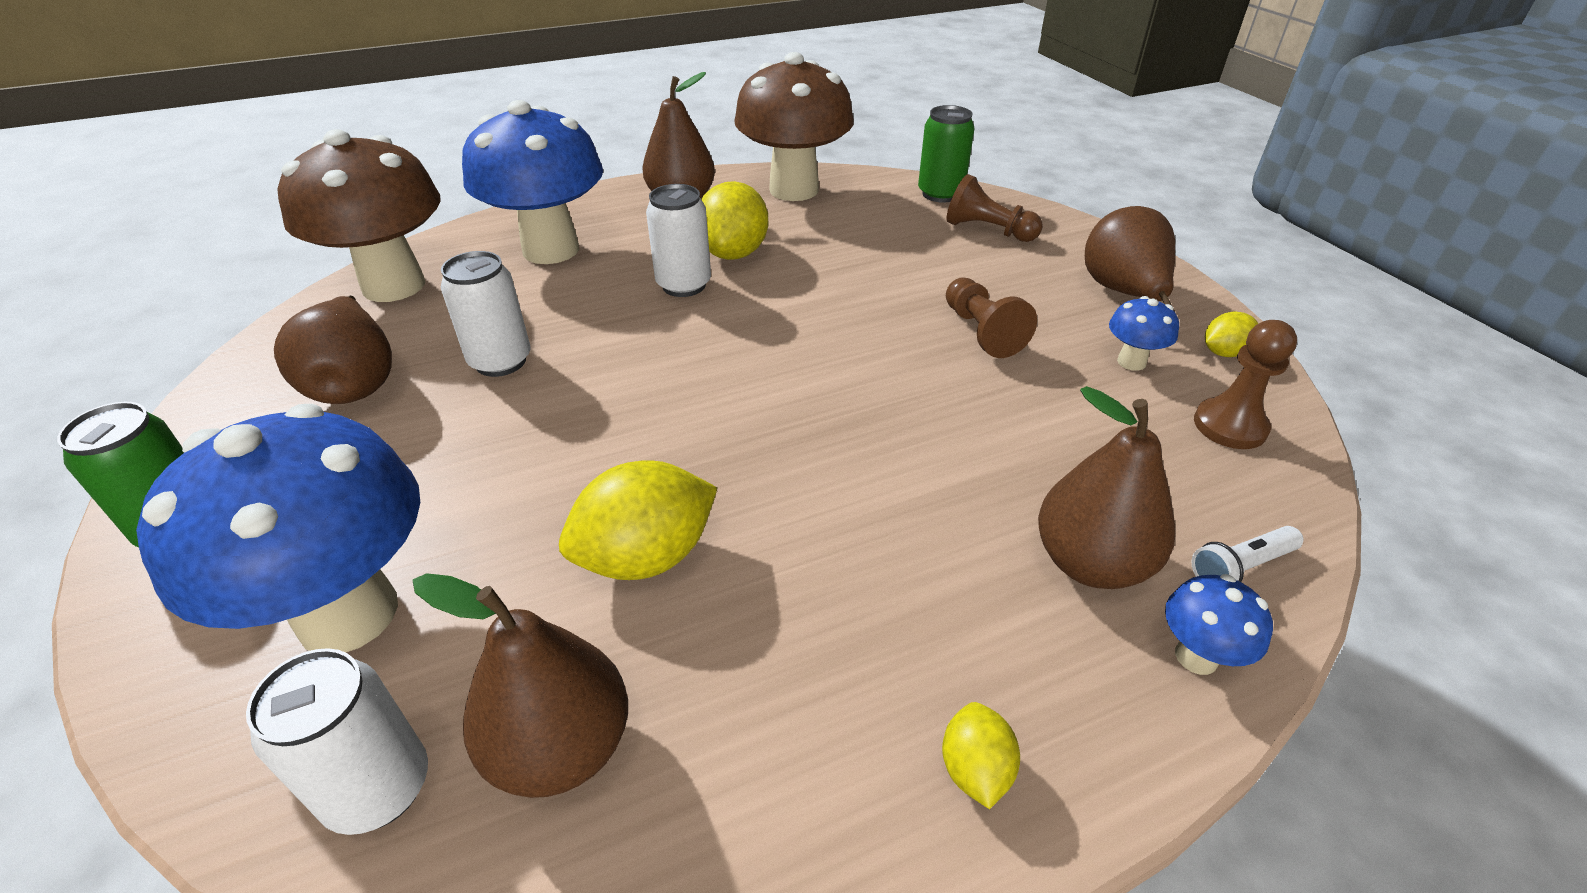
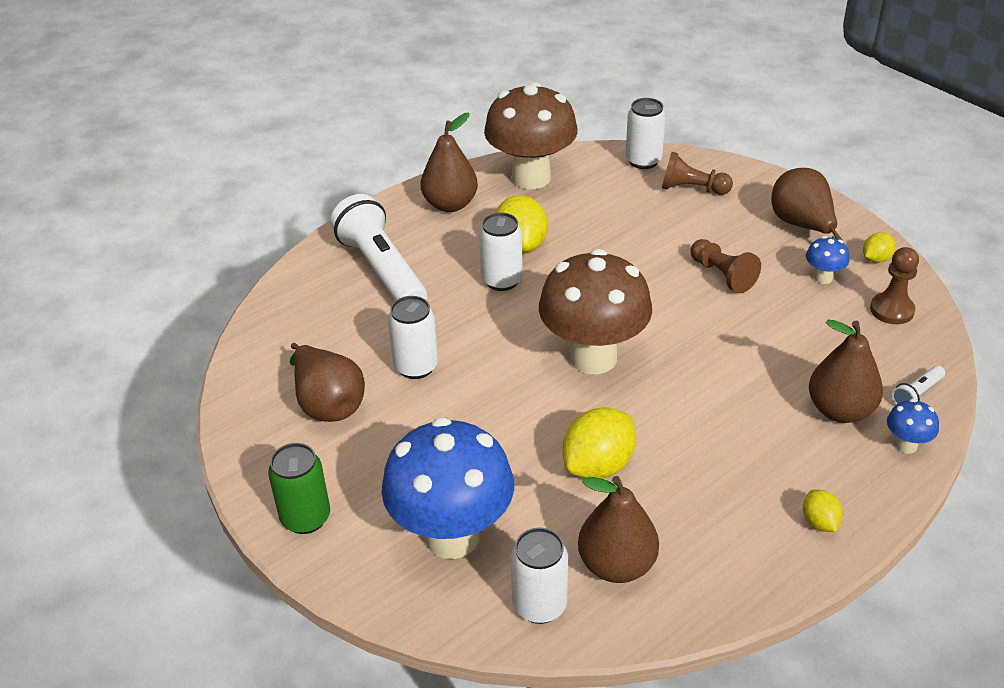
camera: 15 degrees left, 0 degrees up
brown mushroom [277,129,440,302] -> brown mushroom moved to [539,249,652,374]
blue mushroom [462,100,603,264] -> white flashlight [330,194,427,301]
green can [918,105,975,203] -> white can [626,98,666,169]

